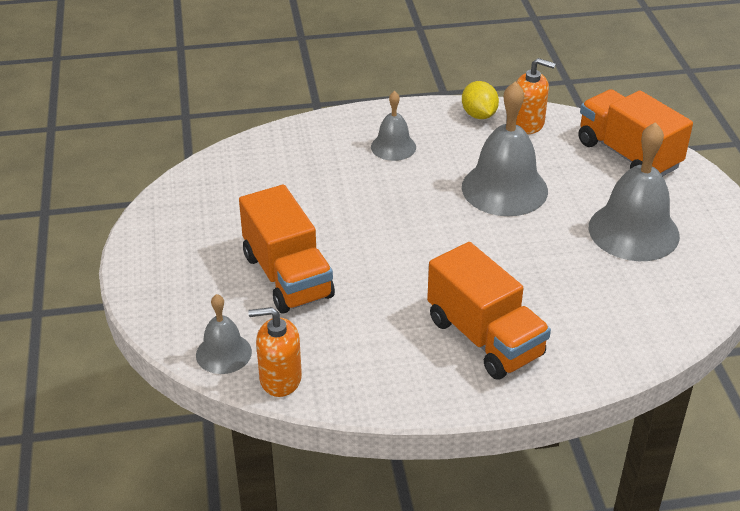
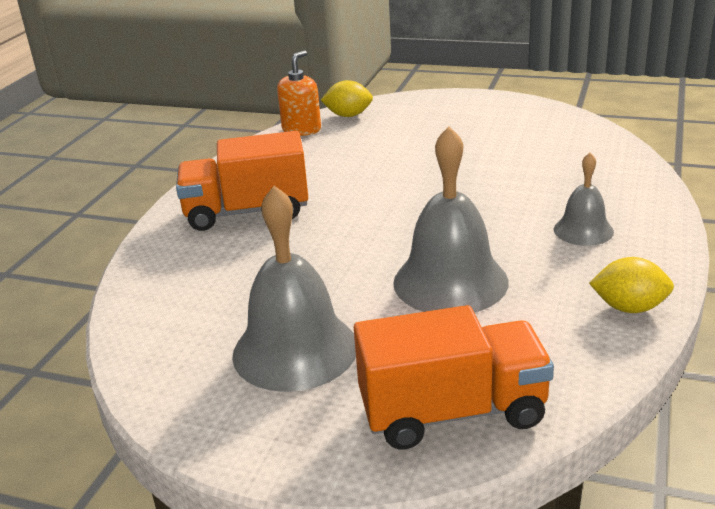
camera: 120 degrees right, 10 degrees down
grey bell [196,294,252,374] -> yellow lemon [321,80,373,117]
orange truck [239,185,335,314] -> none
orange soap dispenser [516,58,556,134] -> none

